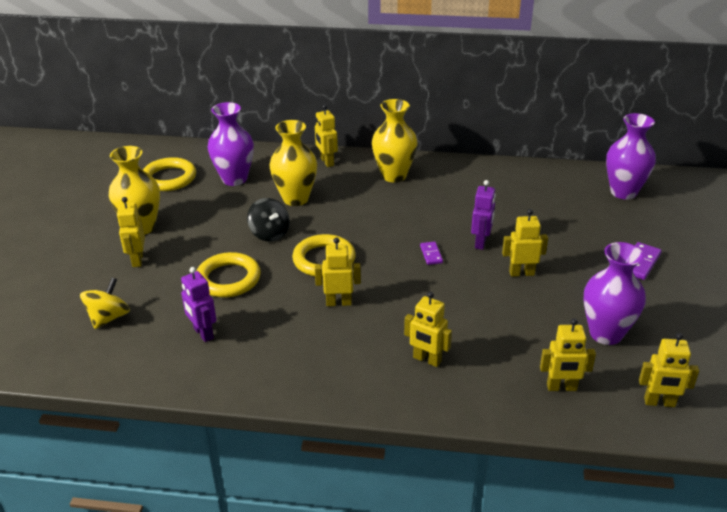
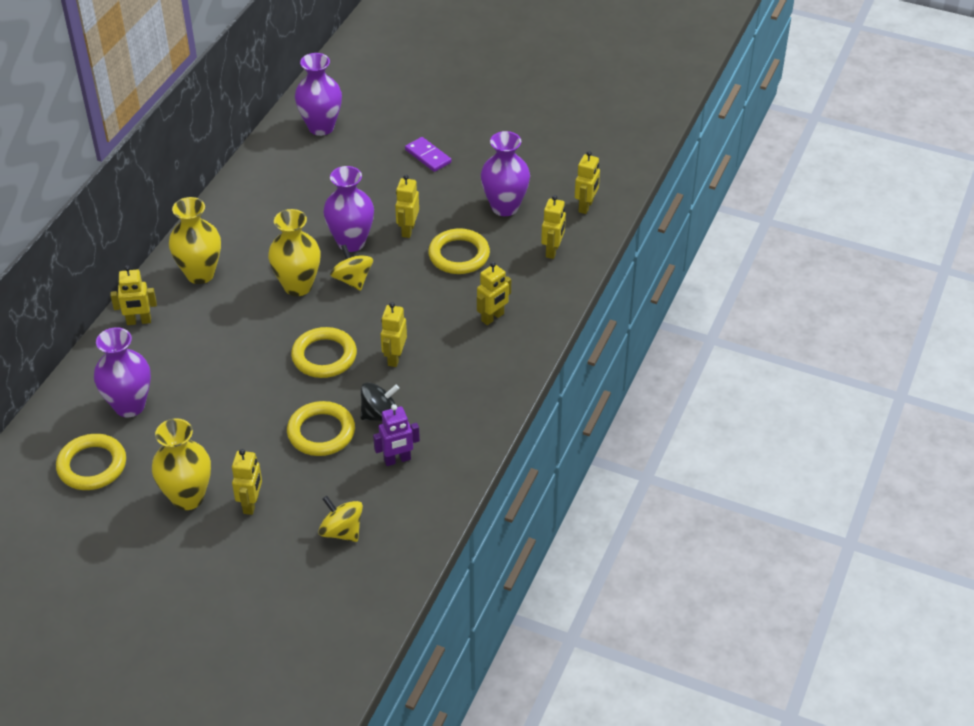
camera: 75 degrees left, 10 degrees up
yellow robot [117,197,145,267] -> yellow robot turned 90 degrees counterclockwise [232,449,262,515]
black spinning top [247,198,290,242] -> black spinning top moved to [361,382,399,421]
yellow vase [270,120,317,206] -> yellow vase moved to [268,209,321,296]
purple domino [420,242,443,265] -> yellow spinning top [330,244,373,291]
purple robot [471,180,496,250] -> purple vase [323,166,374,252]
none -> yellow ring [428,228,490,274]

